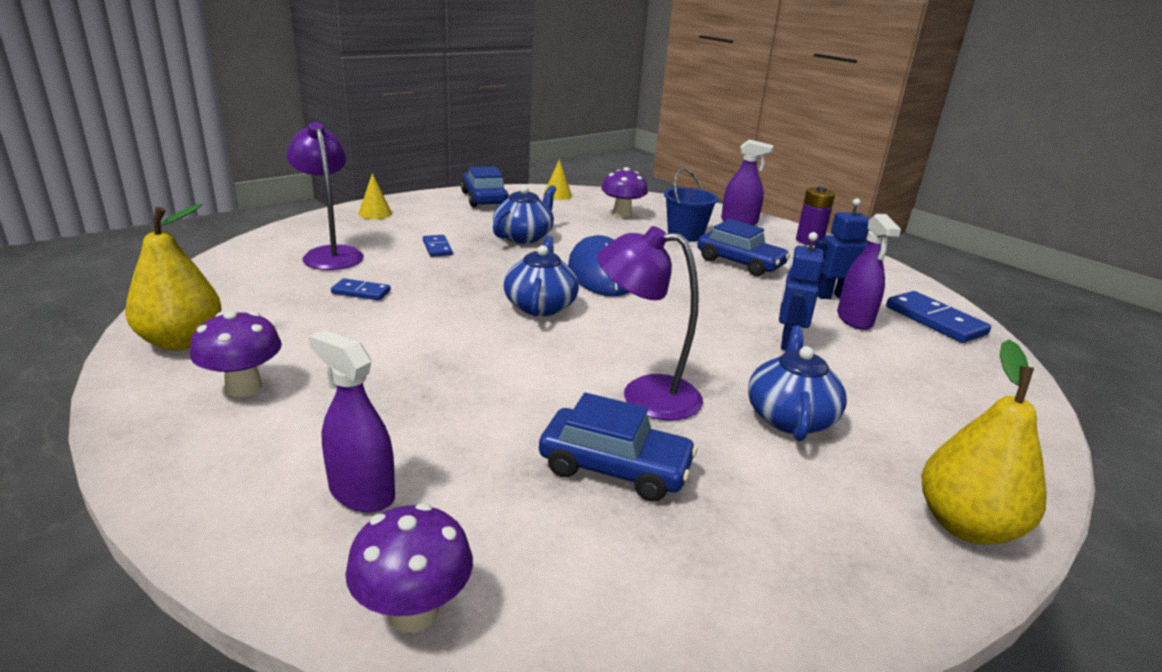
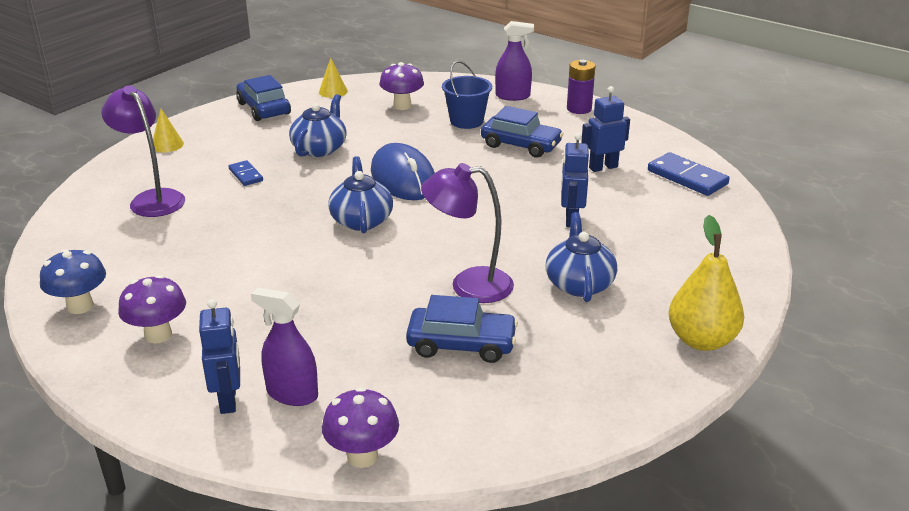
camera: 10 degrees left, 5 degrees up
yellow pear [125,204,221,350] -> blue mushroom [40,249,106,314]
blue domino [331,278,391,301] -> none
purple spray bottle [837,214,901,330] -> none
none -> blue robot [199,299,240,414]

